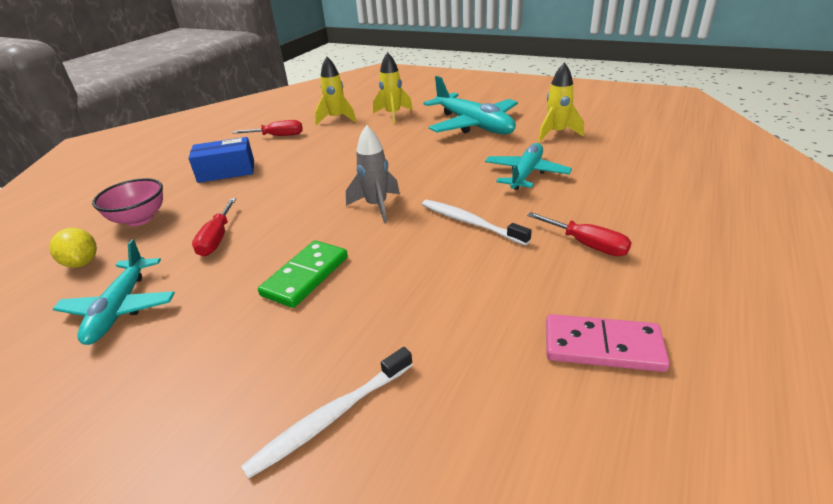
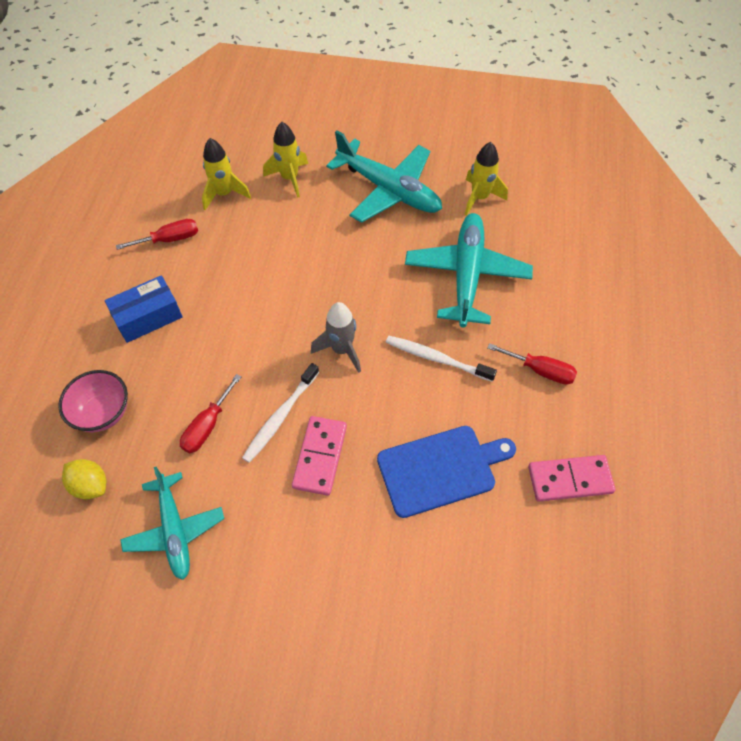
camera: 20 degrees left, 25 degrees up
red screwdriver [192,198,236,256] -> red screwdriver turned 45 degrees clockwise [180,374,242,453]
white toothbrush [241,347,413,479] -> white toothbrush moved to [242,363,319,463]
green domino [258,240,348,308] -> pink domino [292,416,347,496]
turquoise plane [485,143,572,190] -> turquoise plane [405,213,533,327], size x1.51
none -> blue cutting board [377,426,516,518]

